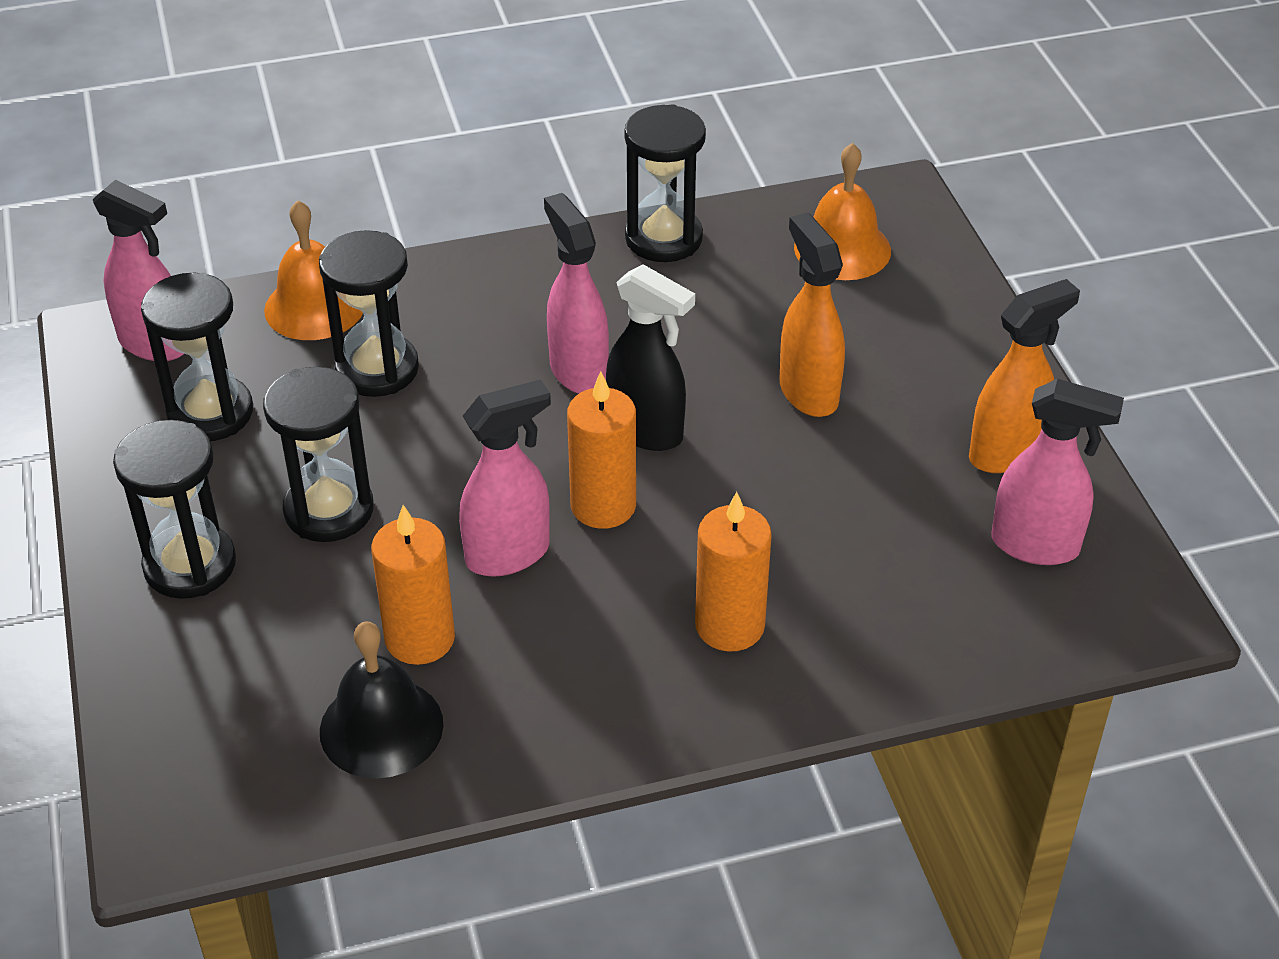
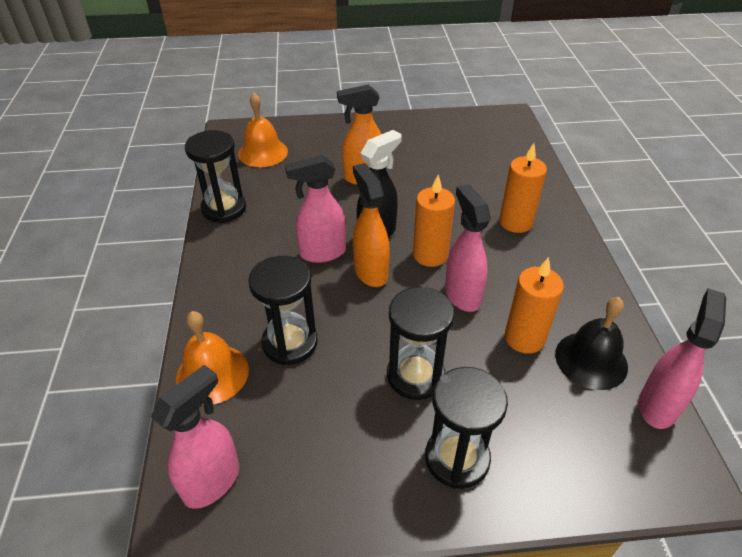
camera: 80 degrees left, 0 degrees up
black hourglass [141,273,253,441] -> none
orange spray bottle [969,279,1080,473] -> orange spray bottle moved to [353,163,390,287]
pink spray bottle [992,379,1124,565] -> pink spray bottle moved to [639,288,726,429]

